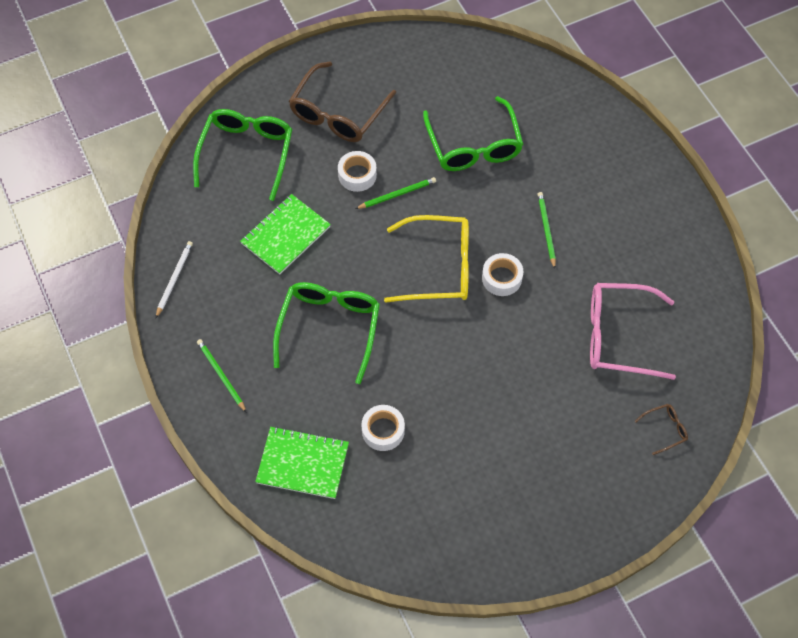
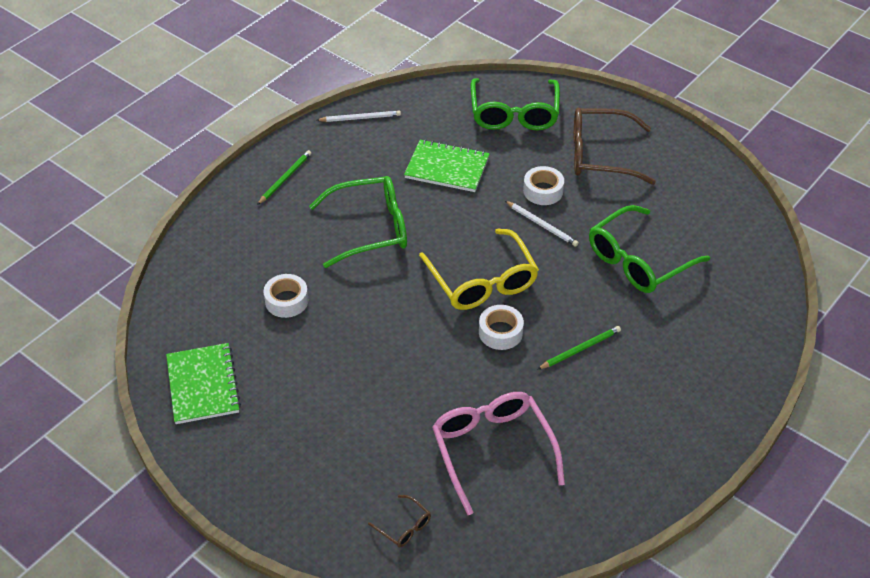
camera: 65 degrees right, 15 degrees down
green glasses [193,109,292,201] -> green glasses turned 105 degrees clockwise [471,78,560,130]
green notebook [255,426,349,499] -> green notebook moved to [166,343,241,424]
green pencil [355,177,436,209] -> white pencil [505,201,579,247]

